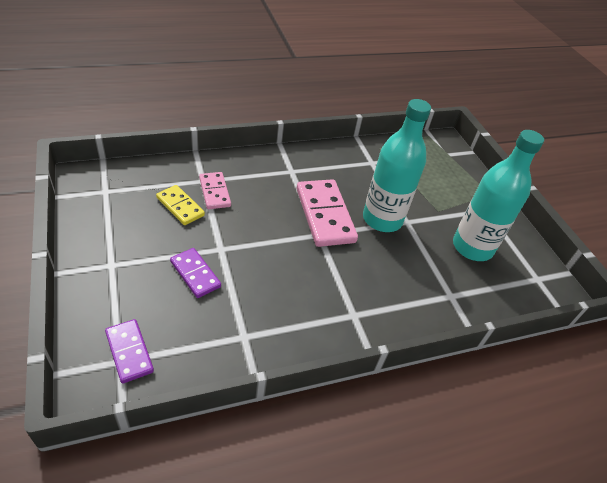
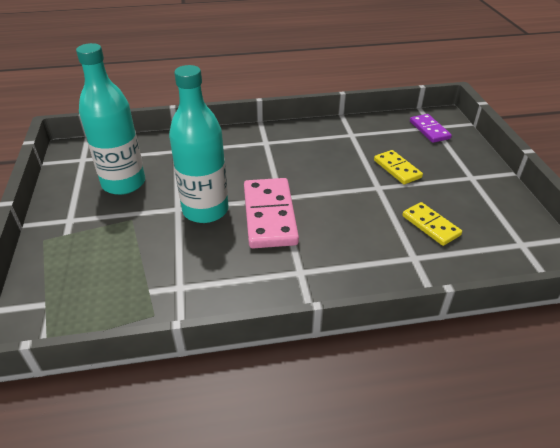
camera: 165 degrees left, 5 degrees down
purple domino [170,248,221,298] -> yellow domino [374,150,423,184]
pink domino [199,172,231,209] -> none

